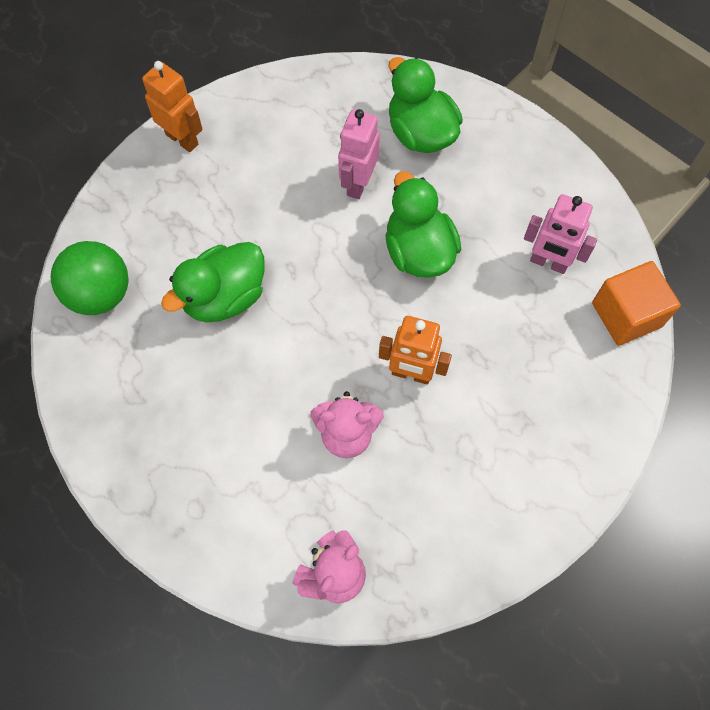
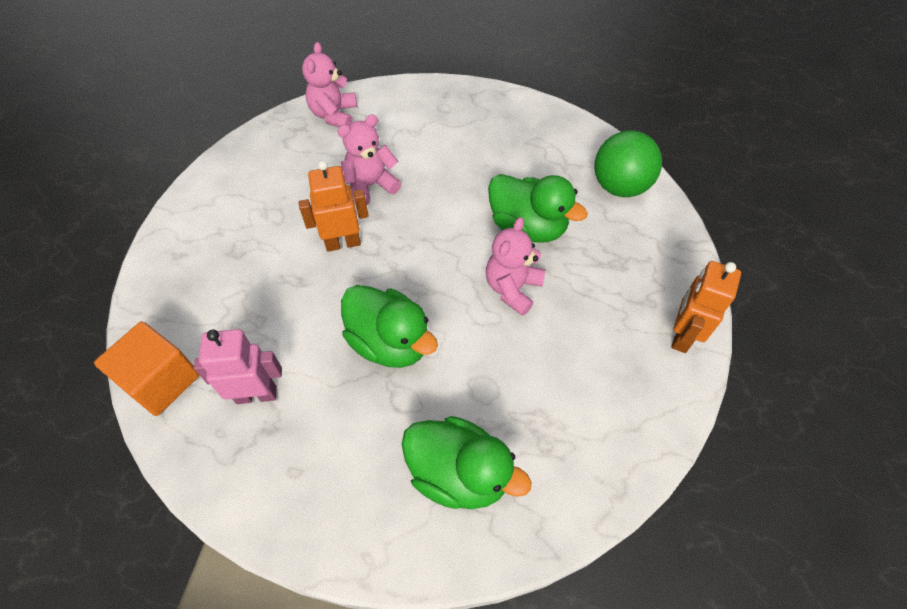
camera: 150 degrees right, 10 degrees down
orange robot [142,61,203,152] -> orange robot turned 105 degrees clockwise [672,261,741,353]
green duck [161,242,265,322] -> green duck turned 105 degrees clockwise [488,174,588,243]
pink robot [338,109,380,199] -> none
none -> pink teddy bear [486,217,545,316]

